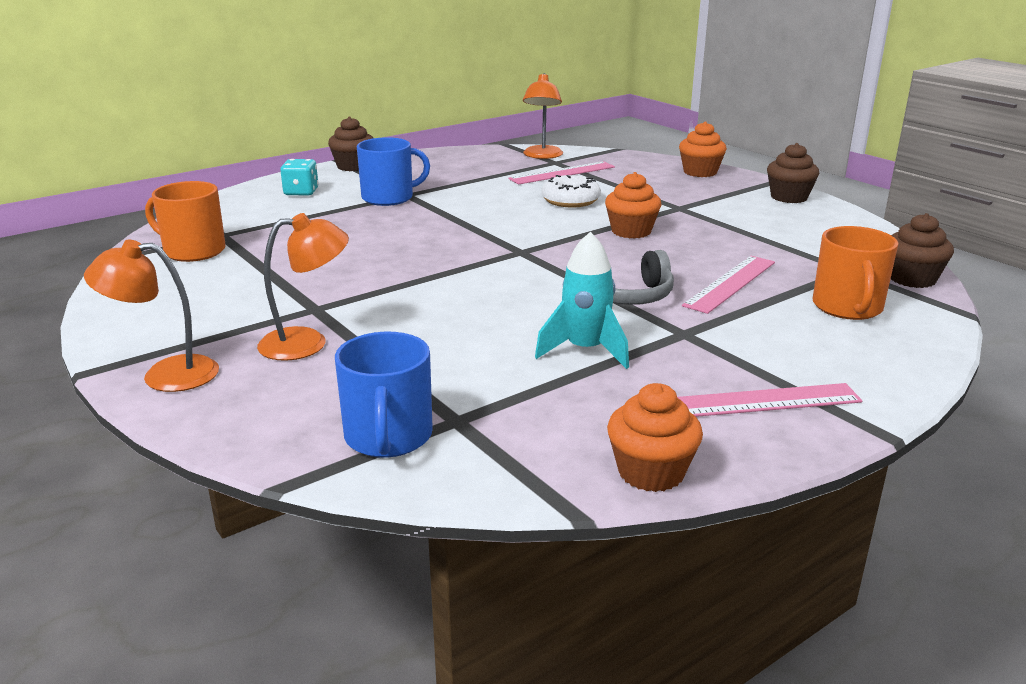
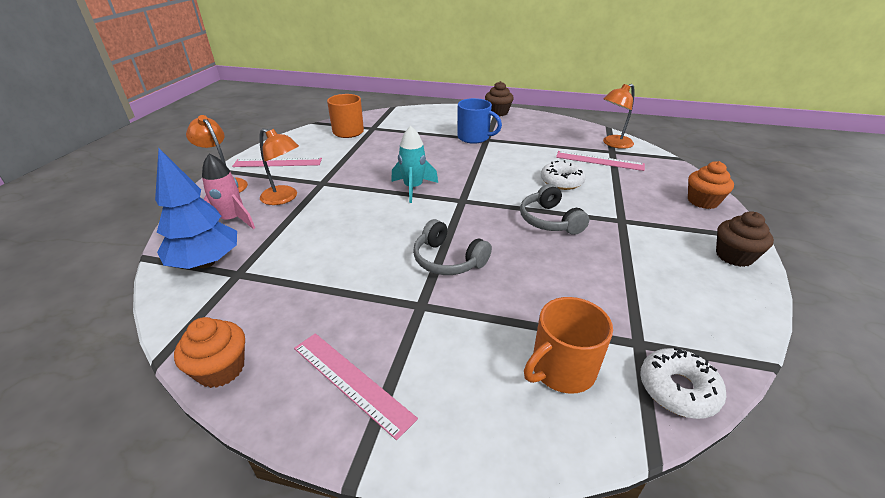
camera: 50 degrees right, 10 degrees up
turquoise dice [280,159,319,196] -> none
blue mug [335,332,433,458] -> blue tree [155,148,237,269]
turquoise rocket [535,232,629,369] -> turquoise rocket moved to [391,126,438,203]
orange cupcake [605,172,662,239] -> grey headphones [520,184,589,235]
pink ruler [682,256,775,314] -> pink ruler moved to [232,158,322,167]
brown cupcake [891,213,954,288] -> white donut [640,348,726,419]
none -> pink rocket [202,153,255,229]

